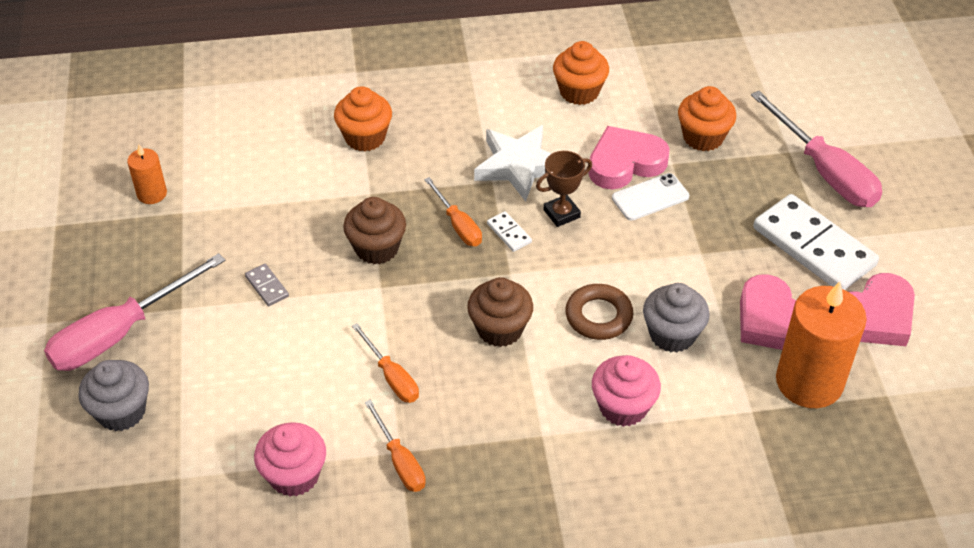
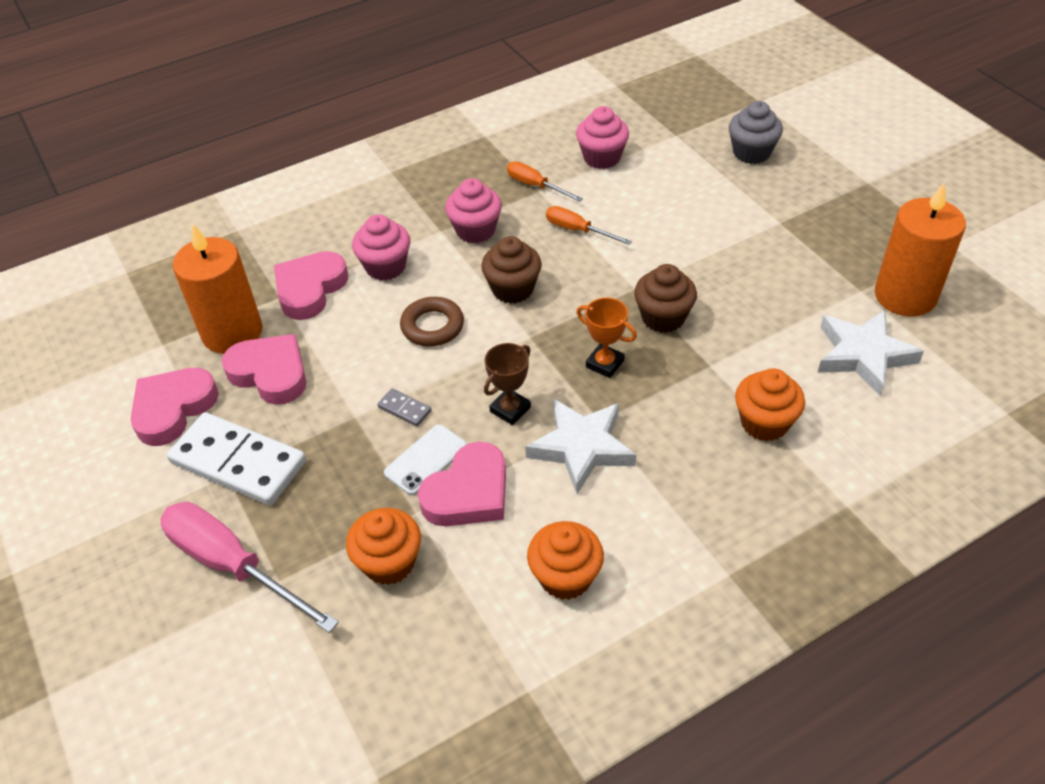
camera: 160 degrees right, 0 degrees up
pink screwdriver [44,253,225,371] -> none
orange candle [127,144,167,204] -> orange candle [875,182,966,317], size x2.00
grey domino [245,264,289,306] -> grey domino moved to [377,388,431,426]
orange screwdriver [424,177,482,246] -> orange trophy [577,298,637,378]
white domino [487,211,532,252] -> none
grey cupcake [643,283,710,353] -> none
none -> pink heart [274,251,348,320]
none -> pink cupcake [445,178,502,243]
none -> white star [818,310,924,396]

